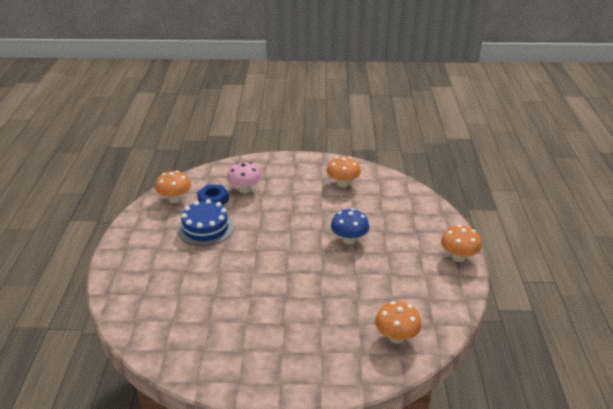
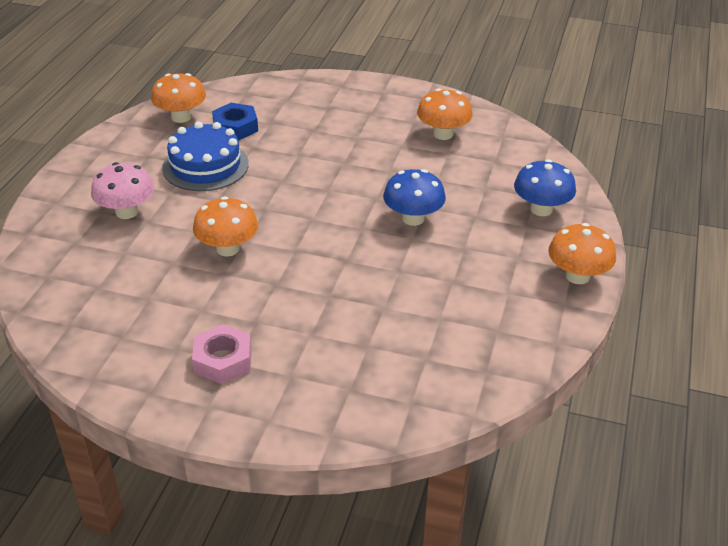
camera: 15 degrees right, 5 degrees up
pink mushroom [227,162,262,193] -> pink mushroom moved to [91,162,154,219]
orange mushroom [375,301,422,343] -> orange mushroom moved to [193,196,258,256]
none -> pink nut [192,324,251,384]
none -> blue mushroom [514,159,576,216]

